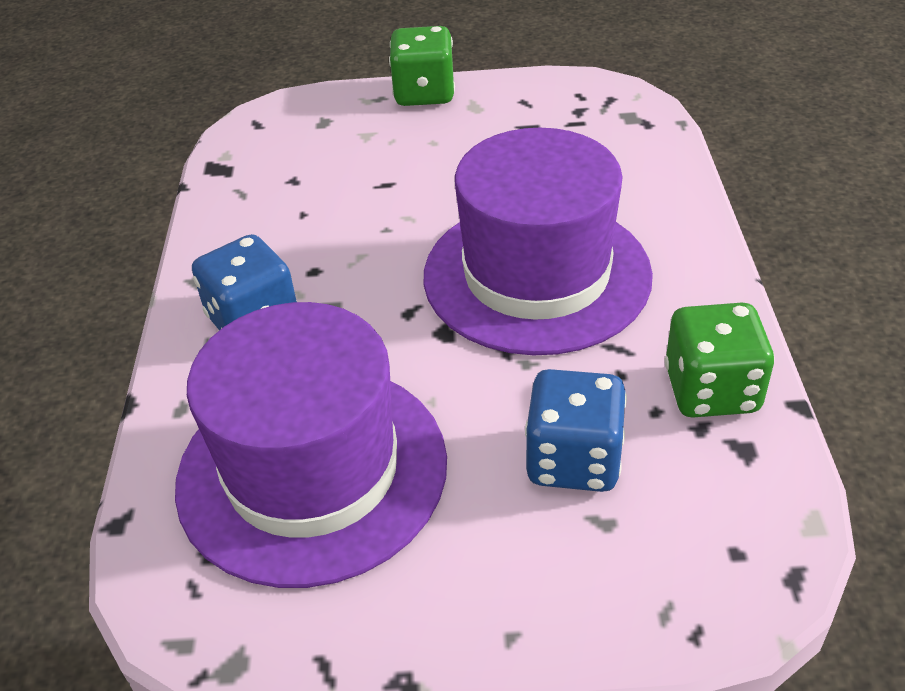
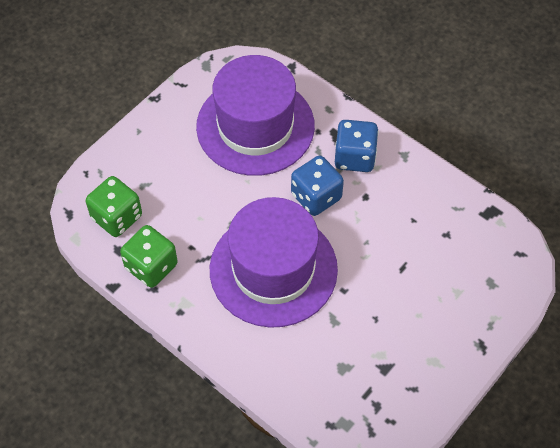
camera: 130 degrees right, 15 degrees up
green dice [389,26,455,106] -> green dice moved to [86,176,142,237]
blue dice [525,369,627,492] -> blue dice moved to [291,156,344,216]

